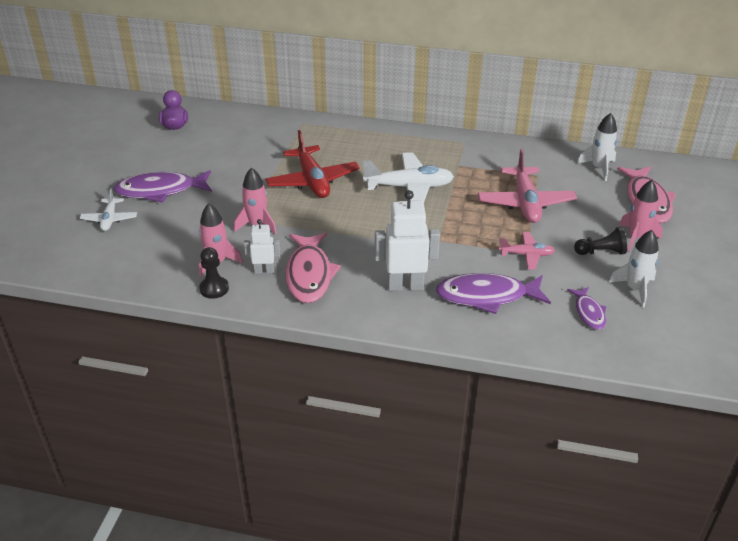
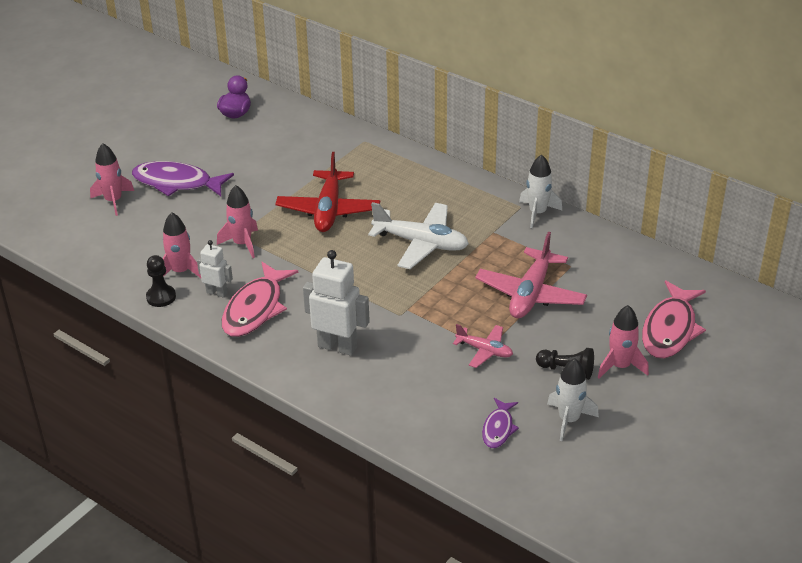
camera: 25 degrees right, 0 degrees up
white plane [80,188,137,231] -> pink rocket [90,143,134,216]
purple fish [435,273,551,314] -> none
white rocket [577,113,617,181] -> white rocket moved to [519,154,562,228]

